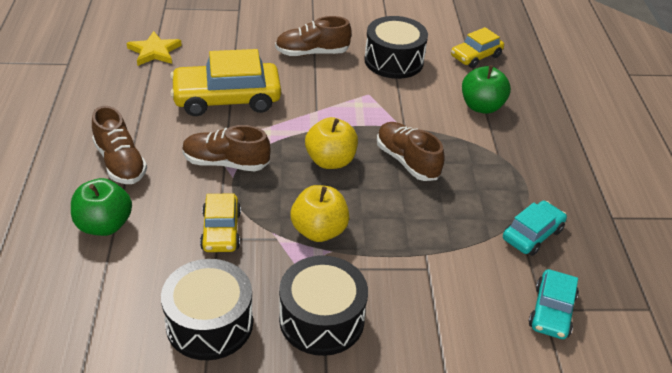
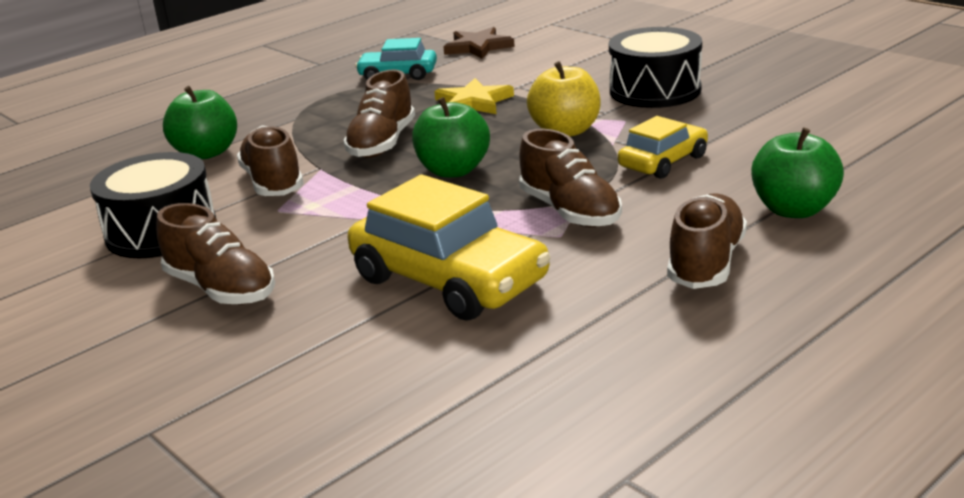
camera: 125 degrees left, 15 degrees down
yellow star [127,31,182,66] -> yellow star moved to [434,78,514,114]
black drum [161,259,253,360] -> none
yellow apple [305,117,358,169] -> green apple [412,97,490,178]
yellow car [451,27,504,68] -> none
turquoise car [529,269,579,339] -> brown star [443,27,515,59]
none -> brown shoe [237,126,304,196]

